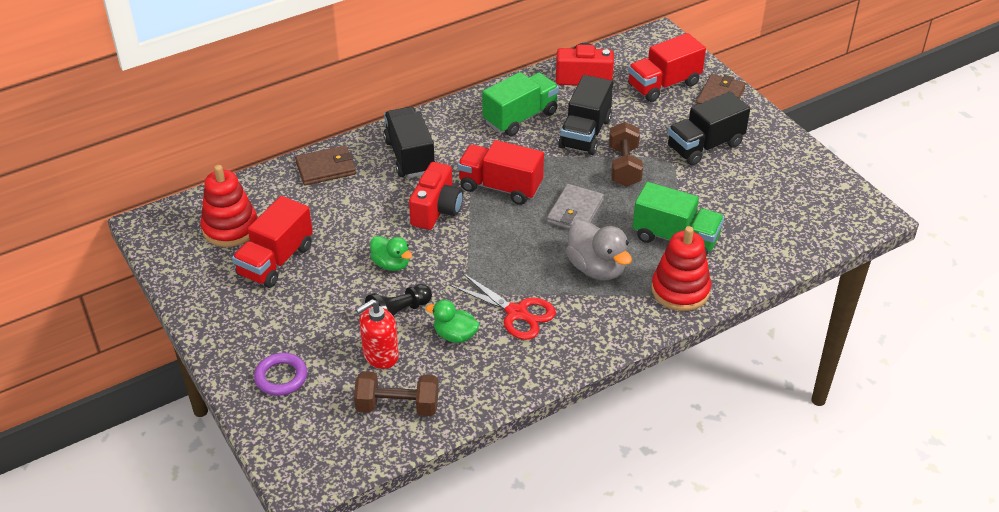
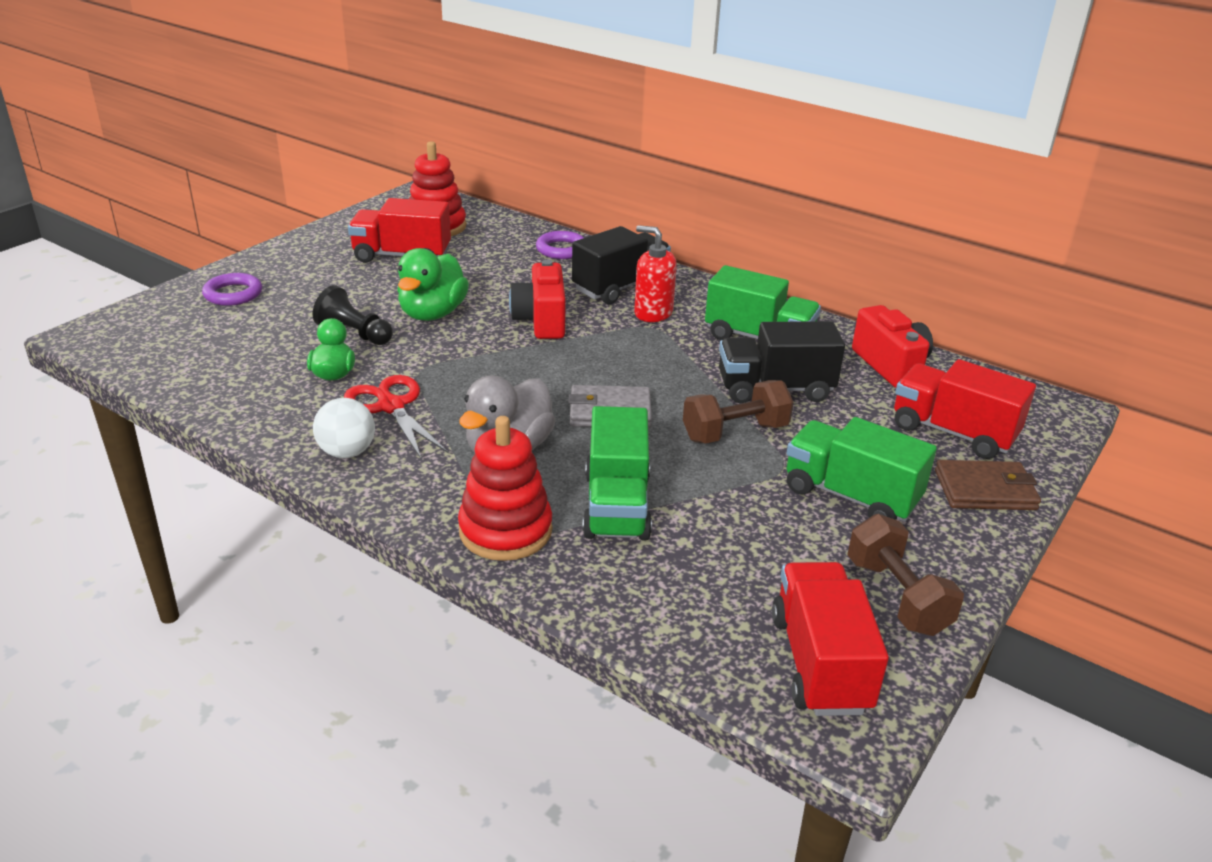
camera: 65 degrees right, 10 degrees down
brown wallet [295,145,356,185] -> purple ring [536,231,584,259]
brown dumbbell [354,371,439,416] -> brown dumbbell moved to [847,514,964,636]
red soap dispenser [356,299,399,369] -> red soap dispenser moved to [634,225,677,322]
green duck [370,236,412,271] -> green duck [397,248,469,321], size x1.59
red camera [409,162,463,230] -> red camera turned 90 degrees clockwise [509,260,566,339]
red scissors [450,273,556,340] -> red scissors turned 135 degrees clockwise [344,375,448,459]
red truck [457,140,544,205] -> red truck moved to [772,562,889,716]
black truck [668,92,750,166] -> green truck [786,417,937,522]
none -> white ball [313,398,375,458]

